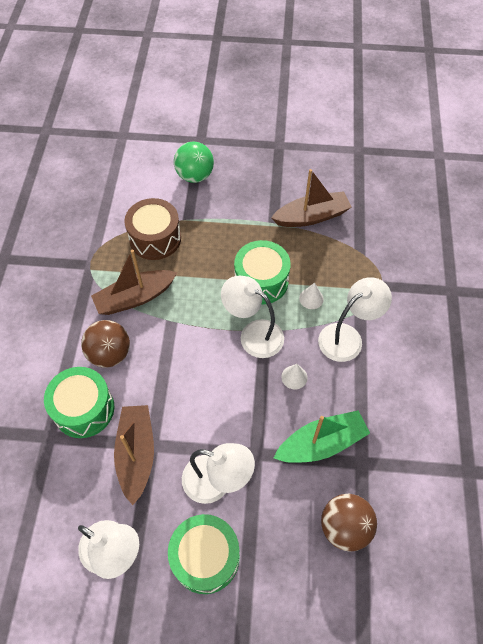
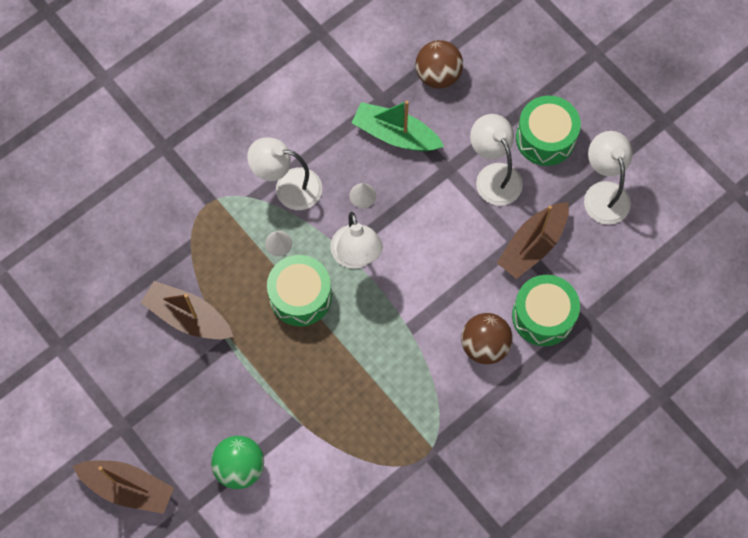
camera: 135 degrees left, 10 degrees up
brown boat [91,250,178,315] -> brown boat moved to [73,460,174,514]
brown drum [124,198,181,260] -> none

